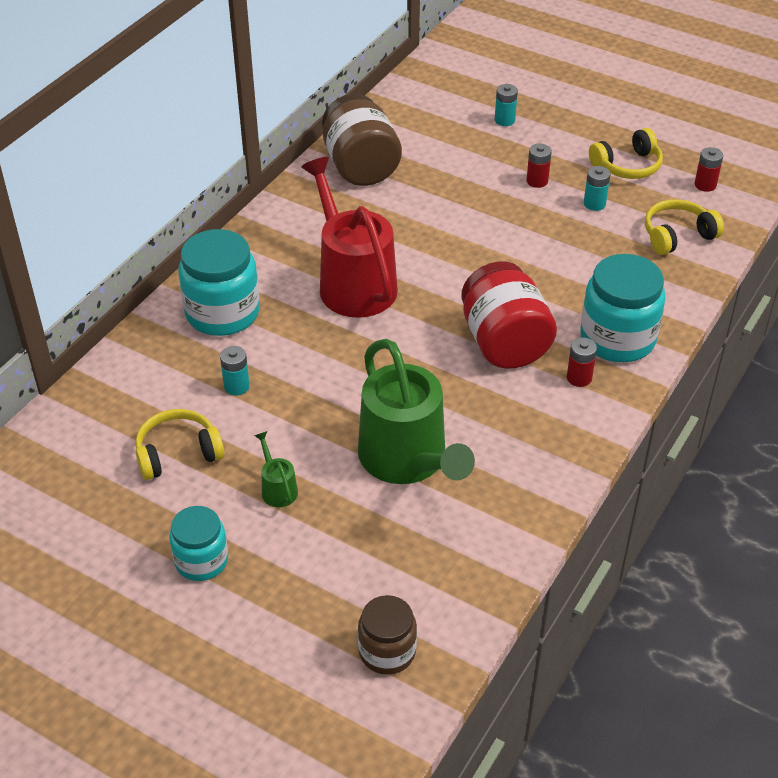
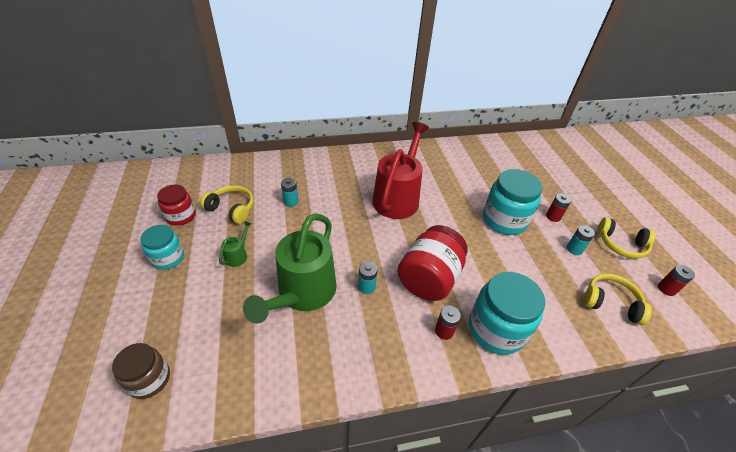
camera: 45 degrees right, 0 degrees up
turquoise jar [179,229,260,336] -> turquoise jar moved to [483,169,543,235]
brown jar [322,94,402,186] -> none
turquoise battery [495,84,518,126] -> turquoise battery moved to [358,262,378,294]
none -> red jar [157,185,196,226]

